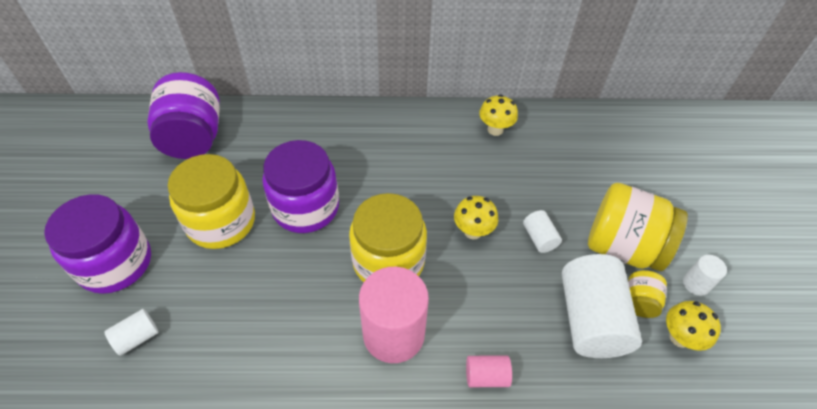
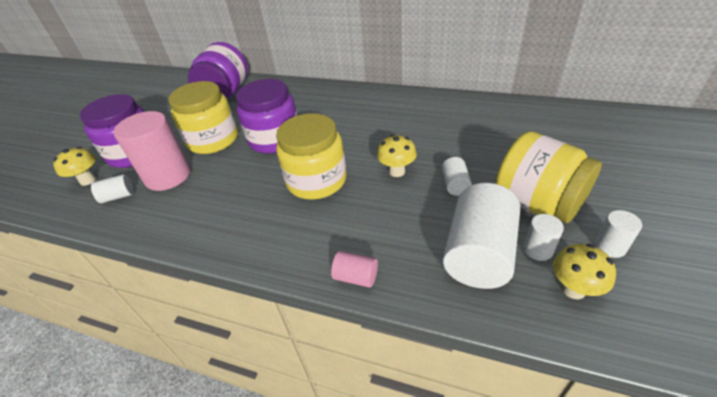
camera: 25 degrees right, 10 degrees down
pink cylinder [359,267,429,363] -> pink cylinder moved to [113,111,191,191]
yellow mushroom [479,95,518,136] -> yellow mushroom moved to [53,147,96,186]
yellow jar [628,270,667,318] -> white cylinder [523,214,564,261]

